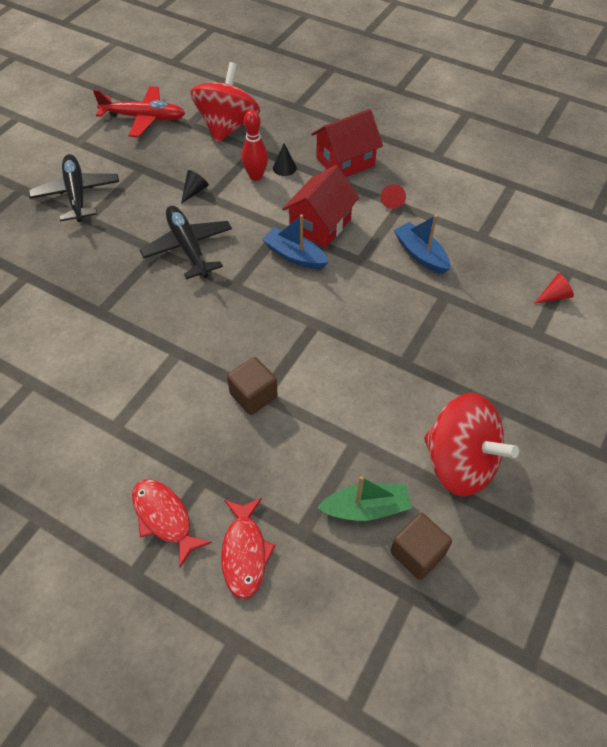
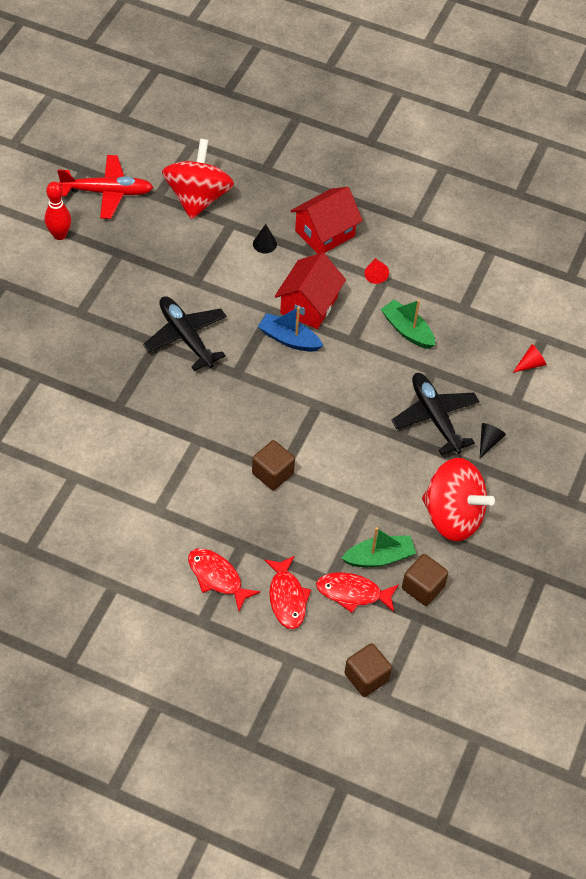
camera: 10 degrees left, 0 degrees up
black plane [29,154,119,222] -> black plane moved to [391,373,479,455]
black cone [181,170,209,204] -> black cone moved to [480,423,506,458]
red bowling pin [241,110,268,181] -> red bowling pin moved to [45,182,71,240]
blue boat [394,215,450,274] -> green boat [381,300,435,349]
none -> red fish [316,572,399,613]
none -> brown cube [344,643,392,697]

